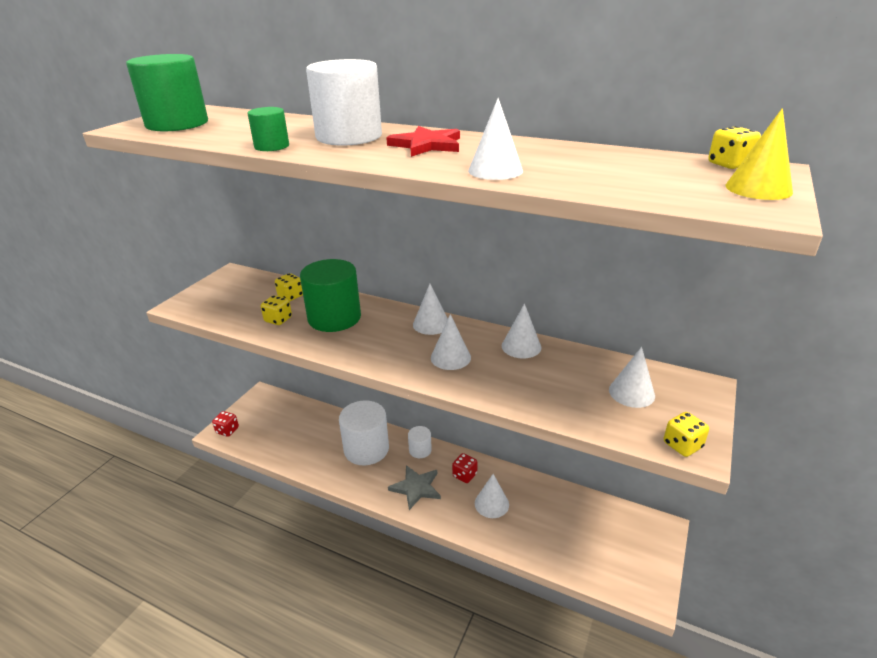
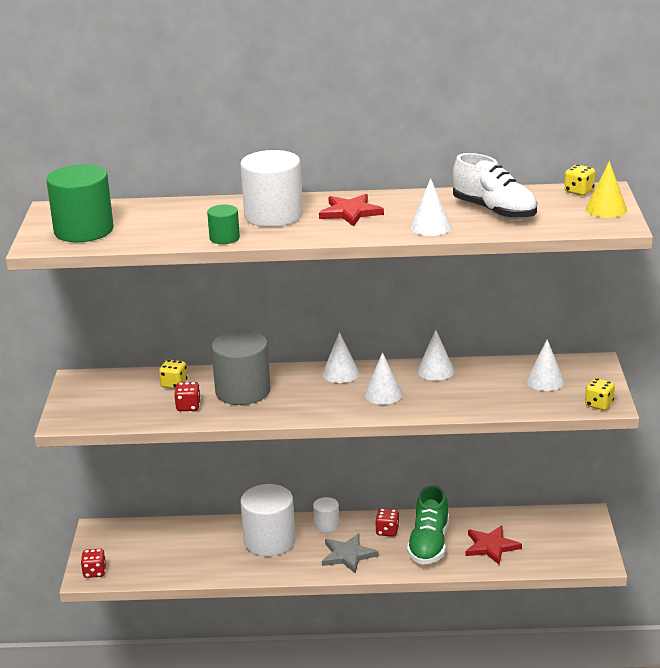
camera: 25 degrees left, 5 degrees down
yellow dice [261,295,292,325] -> red dice [174,382,201,411]
green cylinder [300,259,361,332] -> grey cylinder [211,330,271,405]
white cone [475,474,509,518] -> green shoe [407,486,449,565]
none -> white shoe [453,153,537,220]
none -> red star [465,525,522,565]

